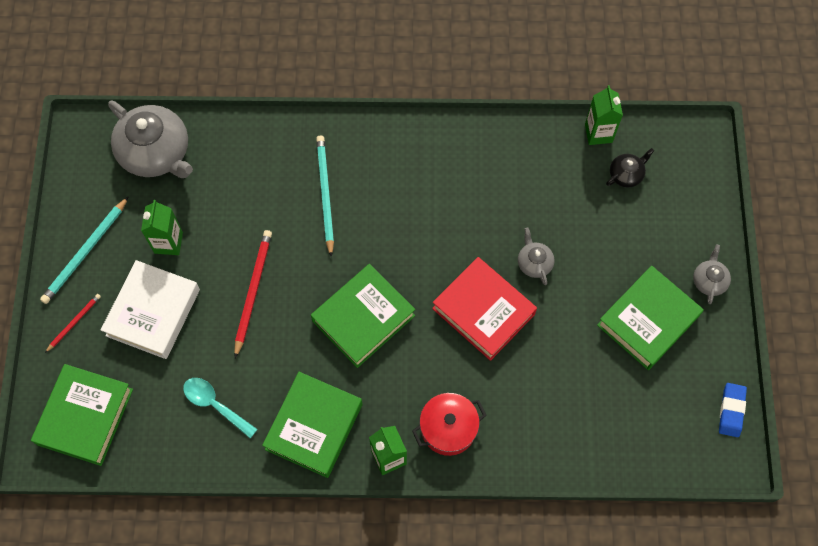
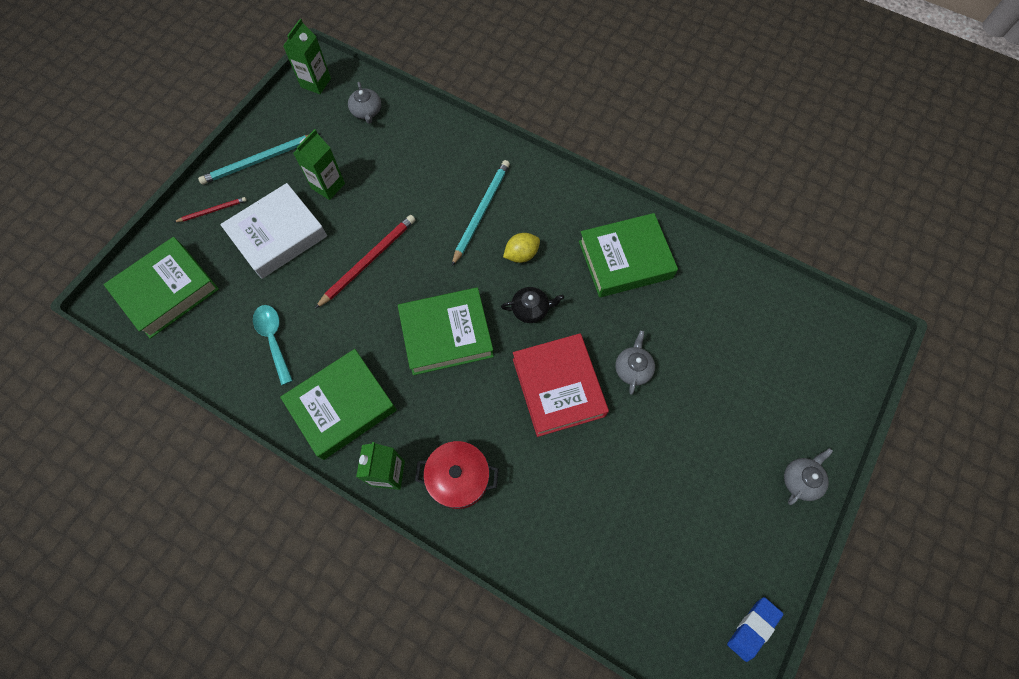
camera: 30 degrees right, 0 degrees up
grey teapot [108,101,193,178] -> grey teapot [348,82,381,124], size x0.47
green carton [585,85,623,145] -> green carton moved to [283,19,331,94]
green book [597,266,704,370] -> green book moved to [579,213,678,297]
black teapot [606,148,654,188] -> black teapot moved to [501,287,564,323]
none -> yellow lemon [503,233,540,263]

